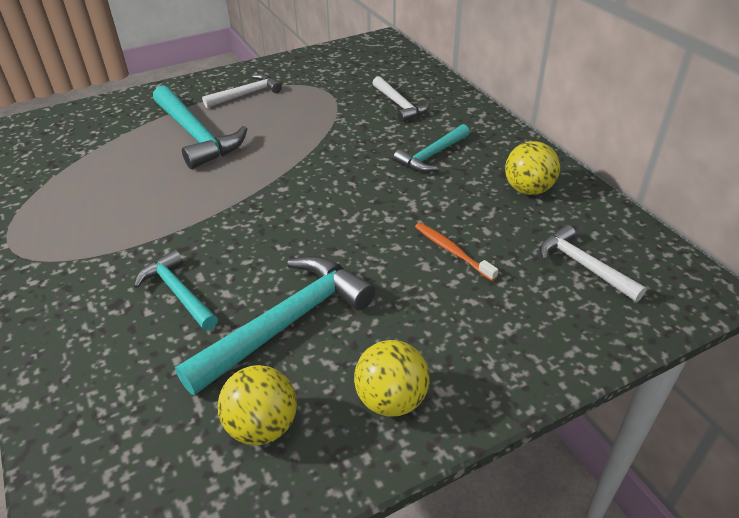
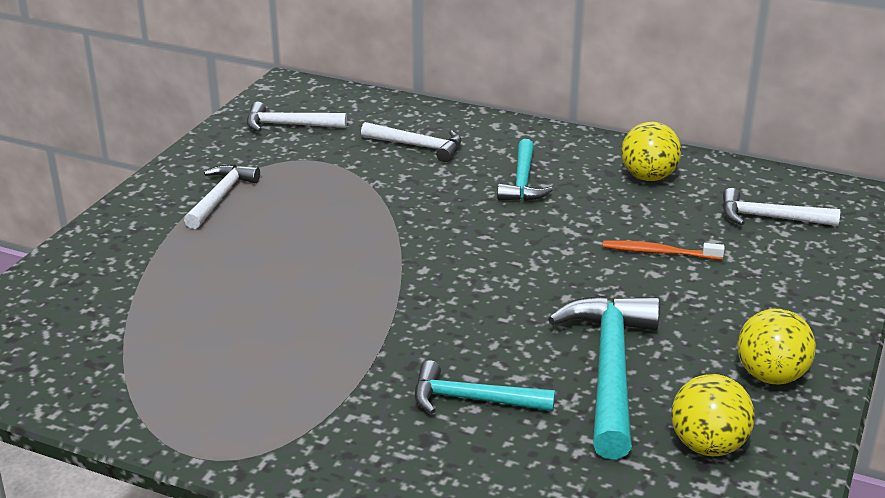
camera: 40 degrees left, 10 degrees down
turquoise hammer [153,85,247,169] -> none
none -> white hammer [247,102,347,132]

